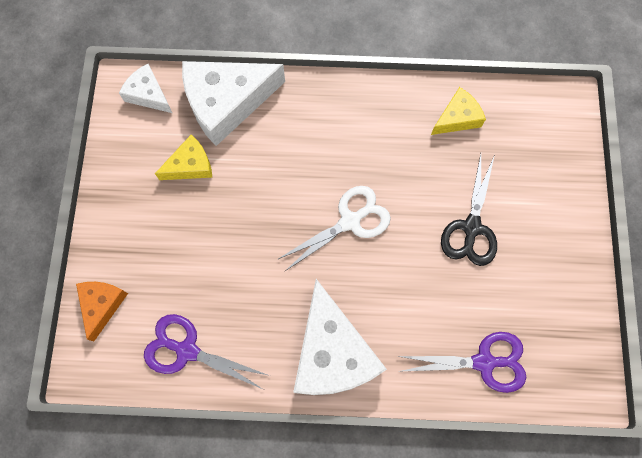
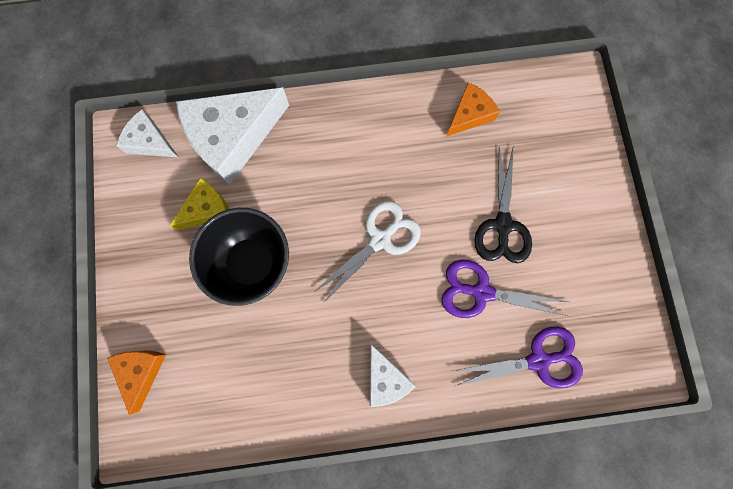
camera: 10 degrees left, 5 degrees up
purple scissors [144,314,270,389] -> purple scissors moved to [441,260,569,318]
white cheese [293,279,387,395] -> white cheese [370,344,416,407], size x0.53
yellow cheese [431,87,486,135] -> orange cheese [446,82,500,137]
none -> black bowl [189,208,289,306]

